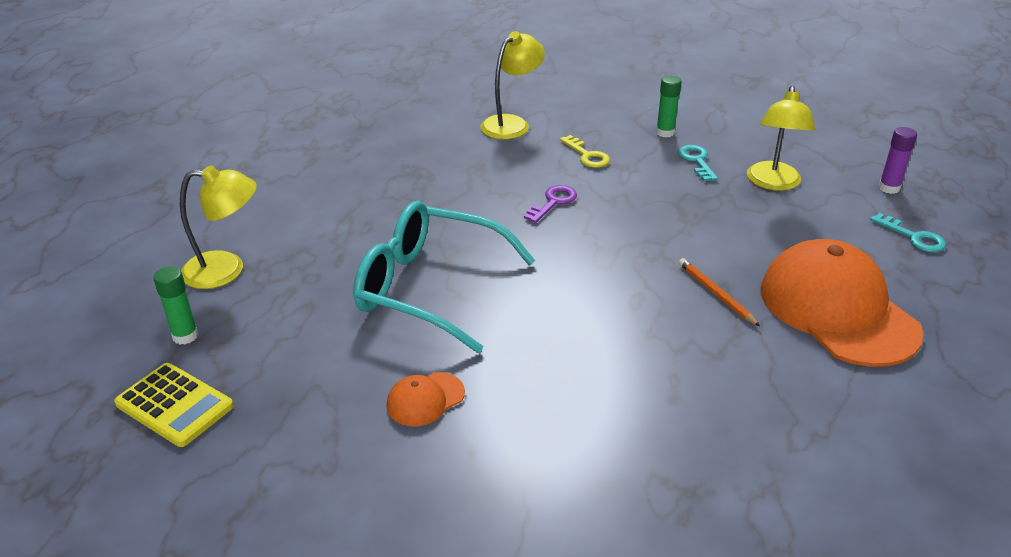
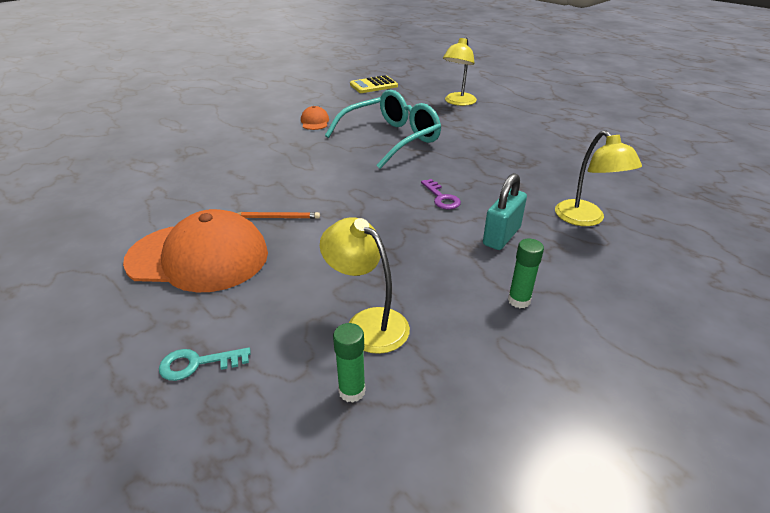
camera: 120 degrees right, 0 degrees up
green glue stick [153,266,199,345] -> green glue stick moved to [333,323,366,403]
yellow key [560,135,610,168] -> turquoise padlock [483,173,527,250]
turquoise key [678,145,718,181] -> none
purple glue stick [879,127,917,194] -> none

